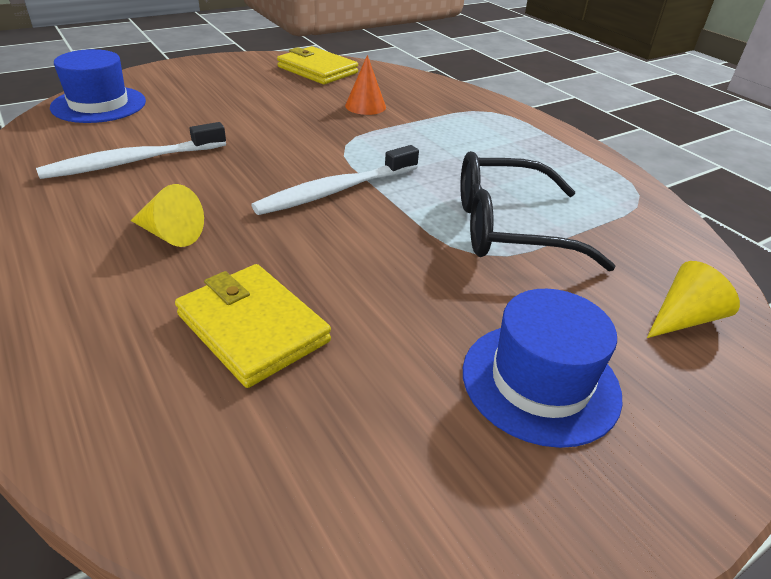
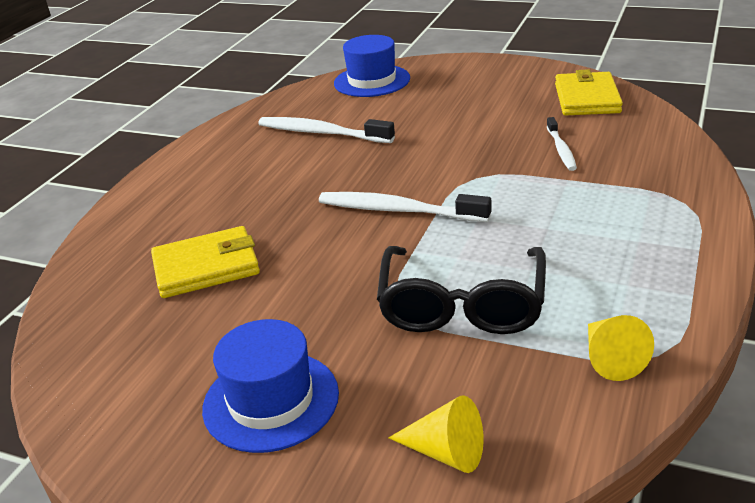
camera: 60 degrees right, 5 degrees down
yellow cone [131,184,204,247] -> yellow cone moved to [588,315,654,381]
yellow wallet [175,264,331,388] -> yellow wallet turned 60 degrees clockwise [151,226,260,298]
orange cone [345,55,386,115] -> white toothbrush [547,117,577,171]
black glasses [460,151,616,271] -> black glasses turned 135 degrees counterclockwise [377,246,546,334]

